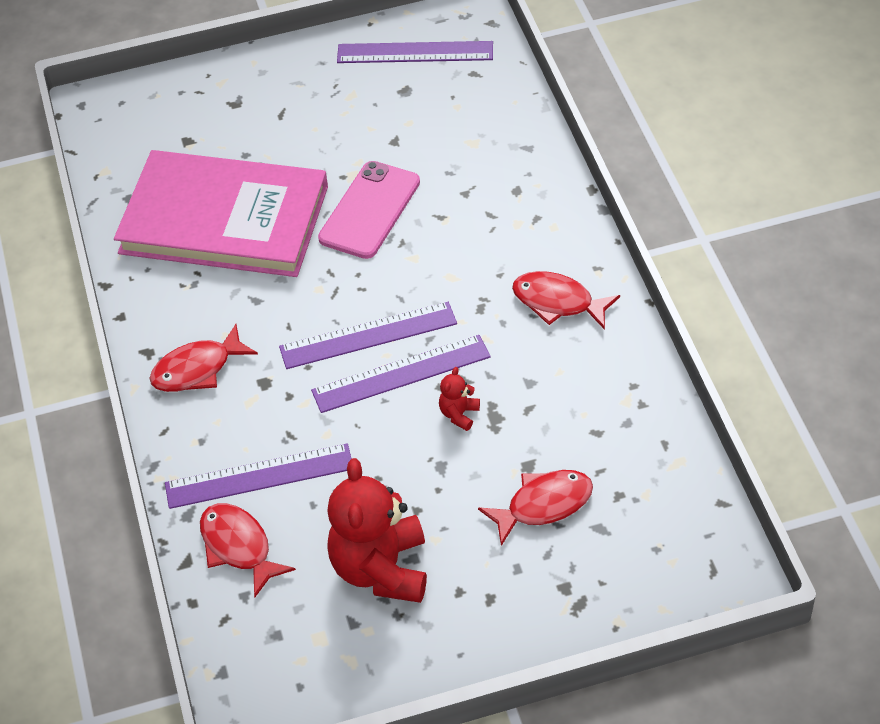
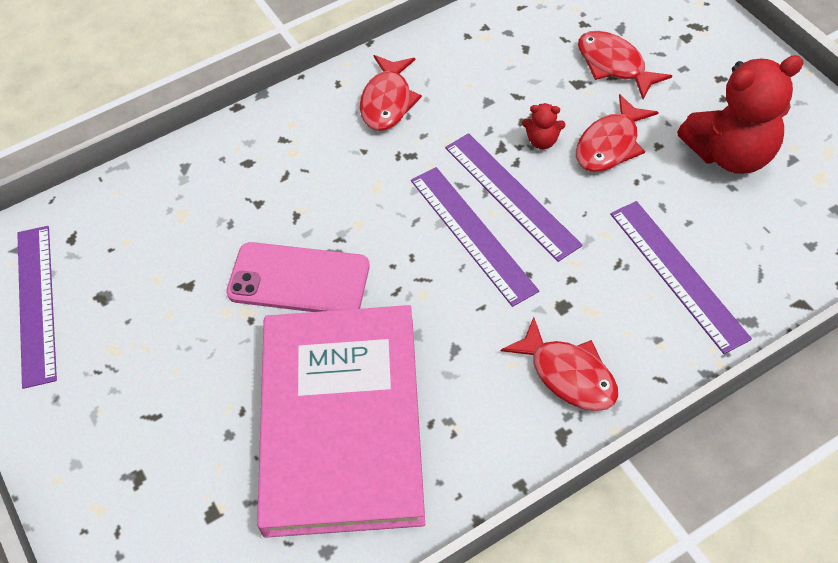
camera: 105 degrees left, 5 degrees up
red fish [200,503,296,597] -> red fish moved to [576,94,659,172]

